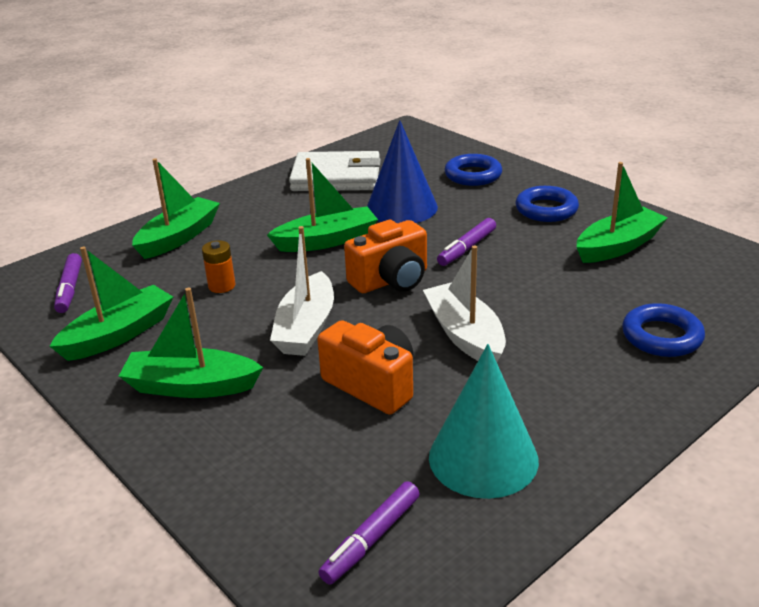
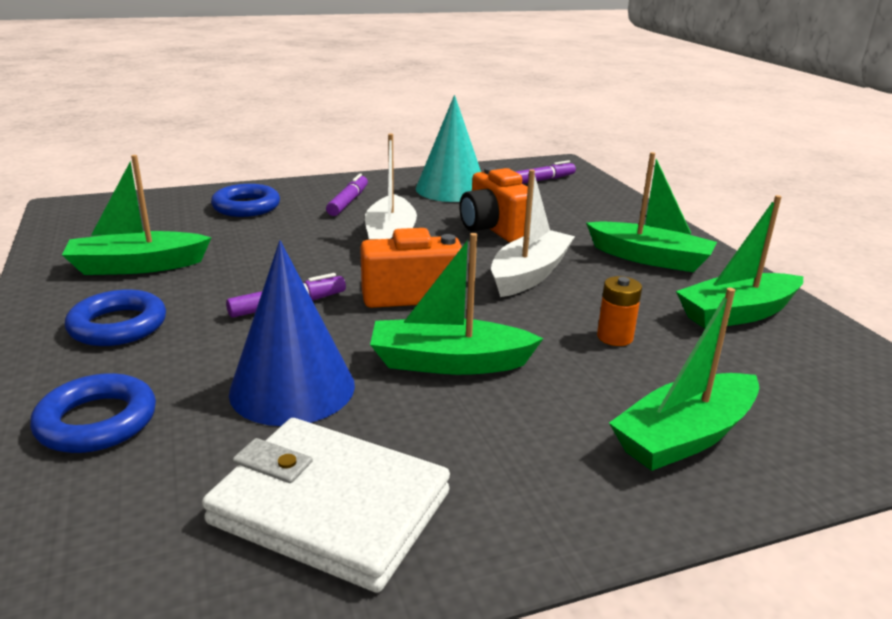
camera: 160 degrees left, 5 degrees down
purple marker [54,253,82,313] -> purple marker moved to [326,174,368,216]

